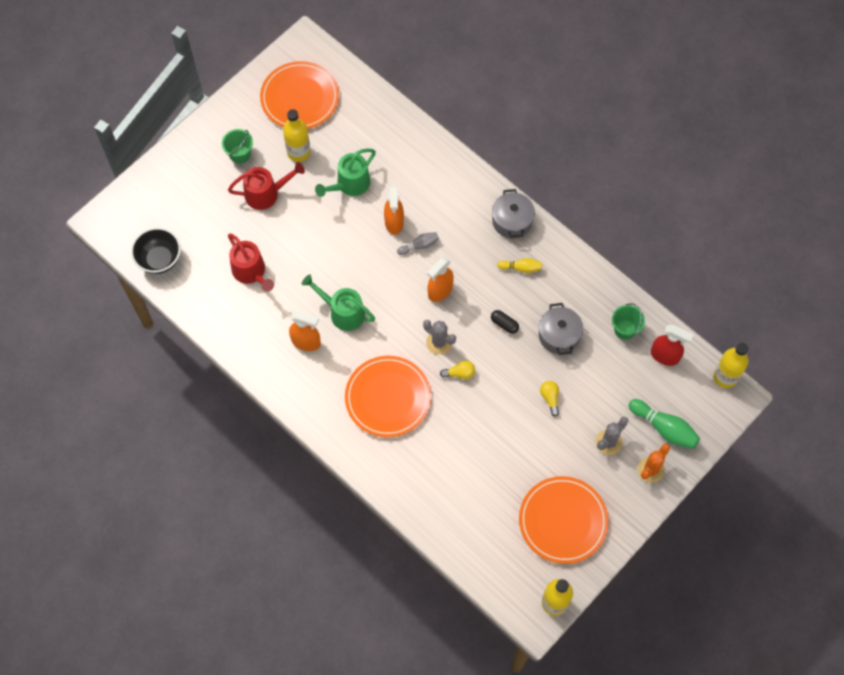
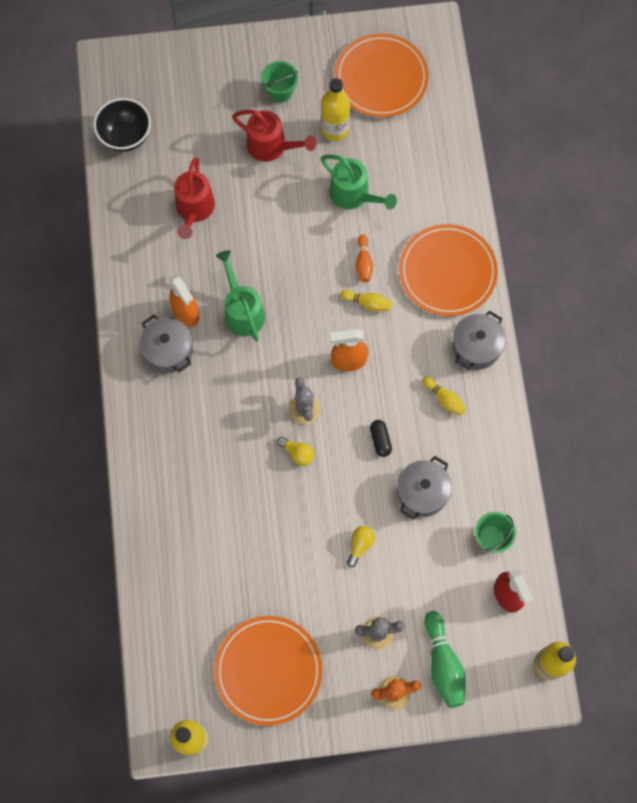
camera: 40 degrees right, 5 degrees up
green watering can [315,149,376,197] -> green watering can turned 135 degrees counterclockwise [321,154,397,210]
orange plate [345,356,431,438] -> orange plate moved to [399,224,498,316]
orange spray bottle [384,185,404,235] -> orange bowling pin [356,234,373,282]
grey bowling pin [397,232,439,255] -> yellow bowling pin [340,290,392,311]
none -> grey pot [140,315,193,373]

